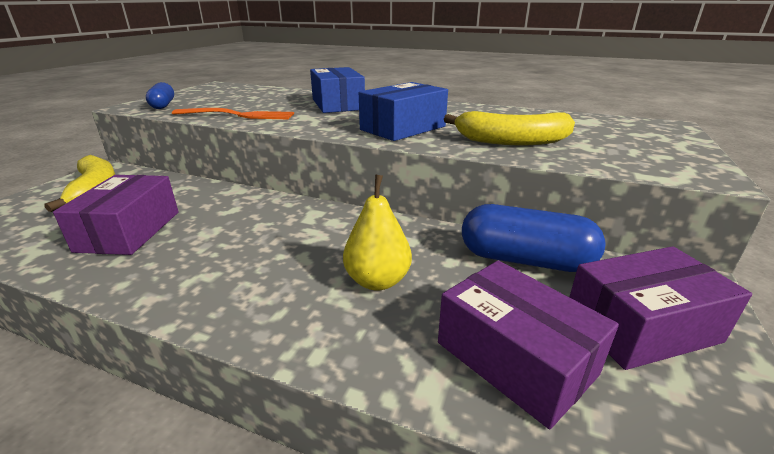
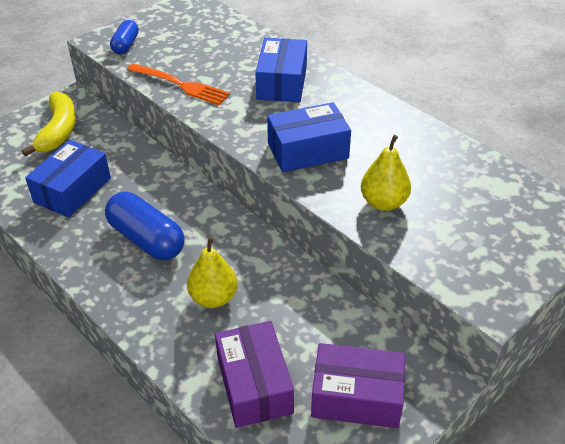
camera: 25 degrees right, 15 degrees up
purple box [53,175,178,255] -> blue box [25,140,111,217]
yellow banana [444,111,575,145] -> yellow pear [361,135,411,211]
blue capsule [462,204,605,272] -> blue capsule moved to [105,192,184,260]

